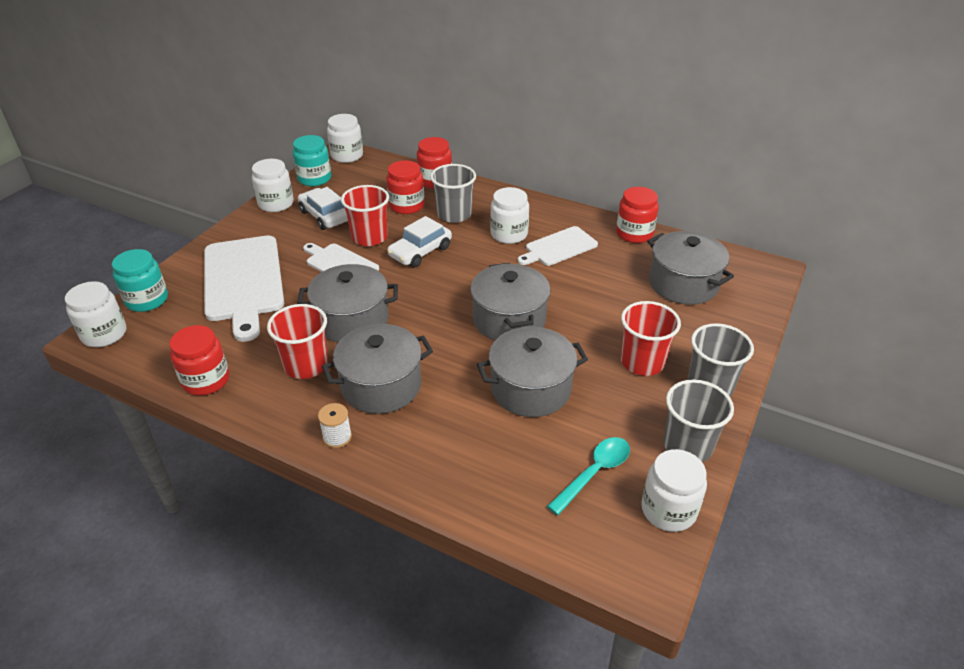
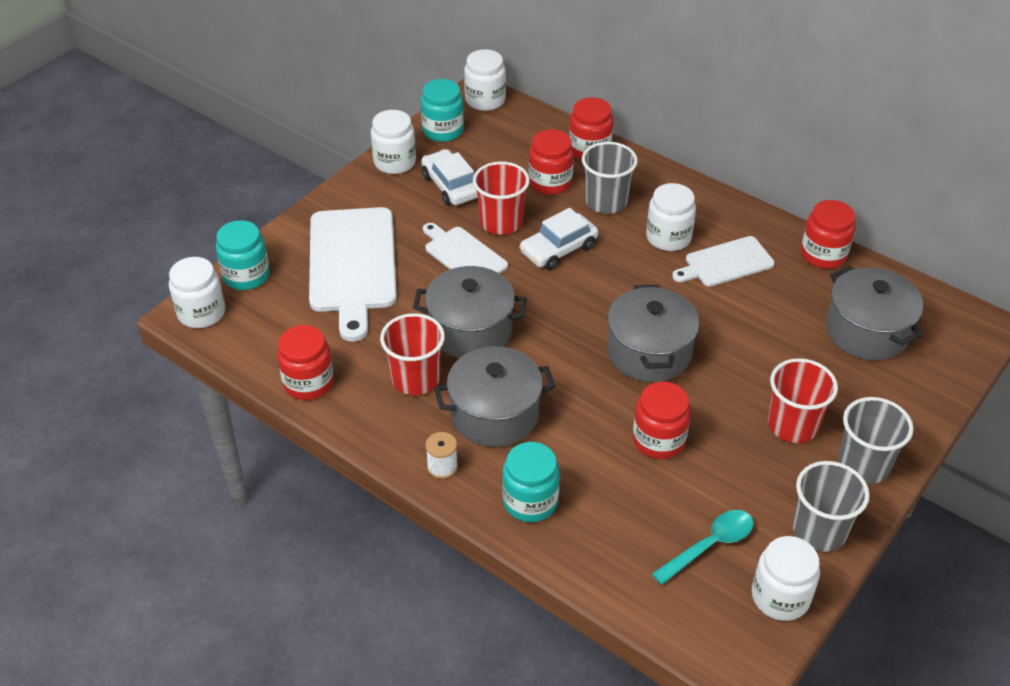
camera: 10 degrees right, 5 degrees up
grey pot [477,327,588,417] -> red jar [633,382,691,459]
none -> turquoise jar [502,442,560,522]

